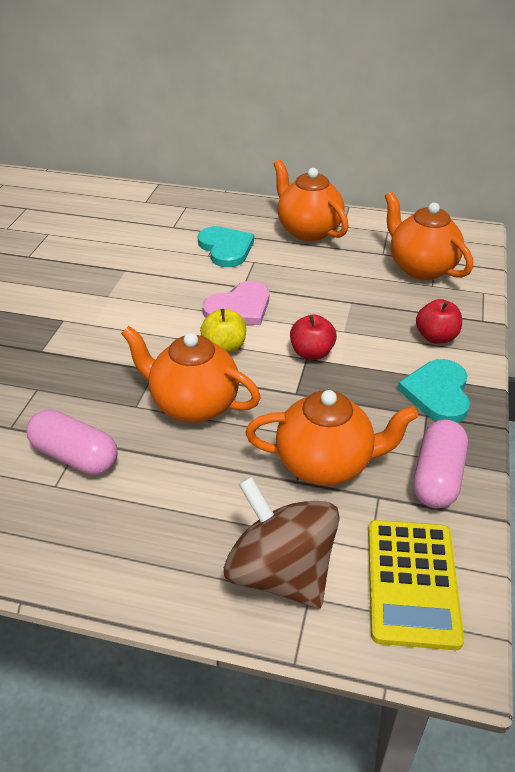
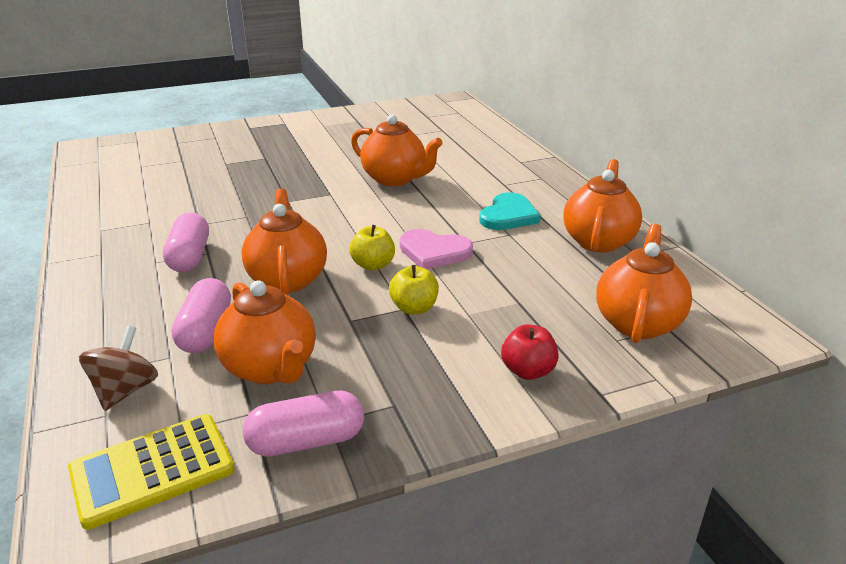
camera: 55 degrees right, 10 degrees down
brown spinning top [224,476,340,608] -> brown spinning top [79,326,158,411], size x0.64
red apple [290,314,337,360] -> yellow apple [389,265,439,315]
turquoise heart [397,359,470,422] -> none
none -> pink capsule [172,278,231,353]
none -> orange teapot [351,115,443,186]

